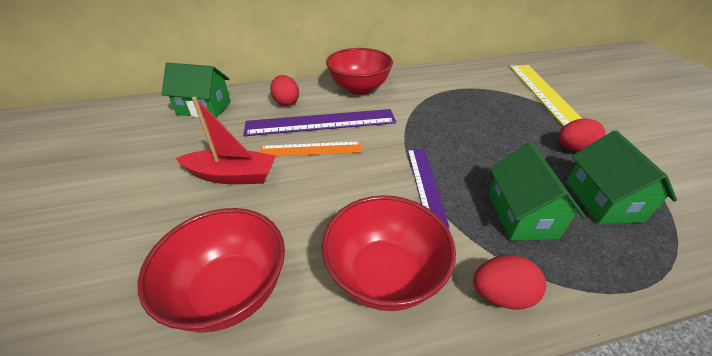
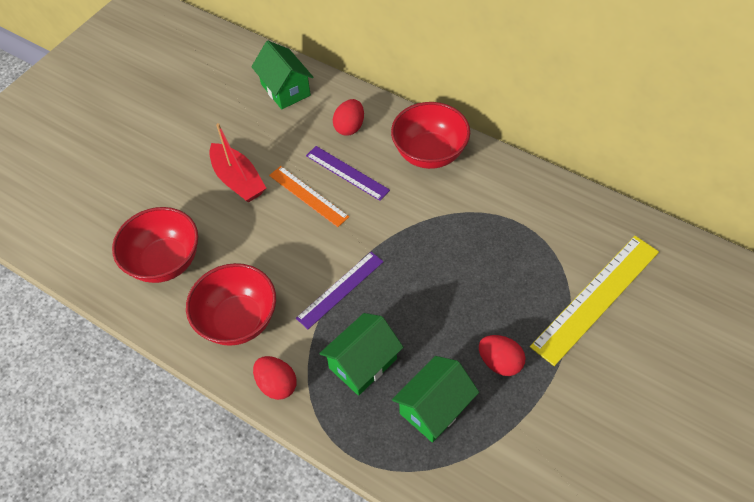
camera: 50 degrees right, 15 degrees up
purple ruler [243,109,396,136] -> purple ruler [306,146,390,201], size x0.61

